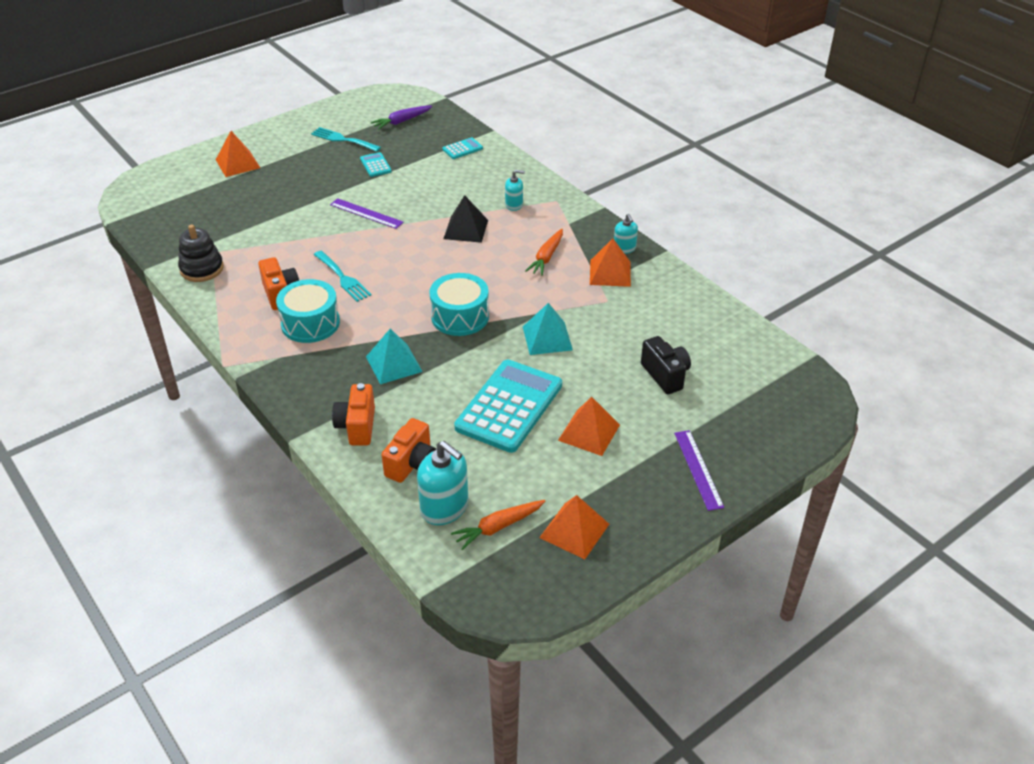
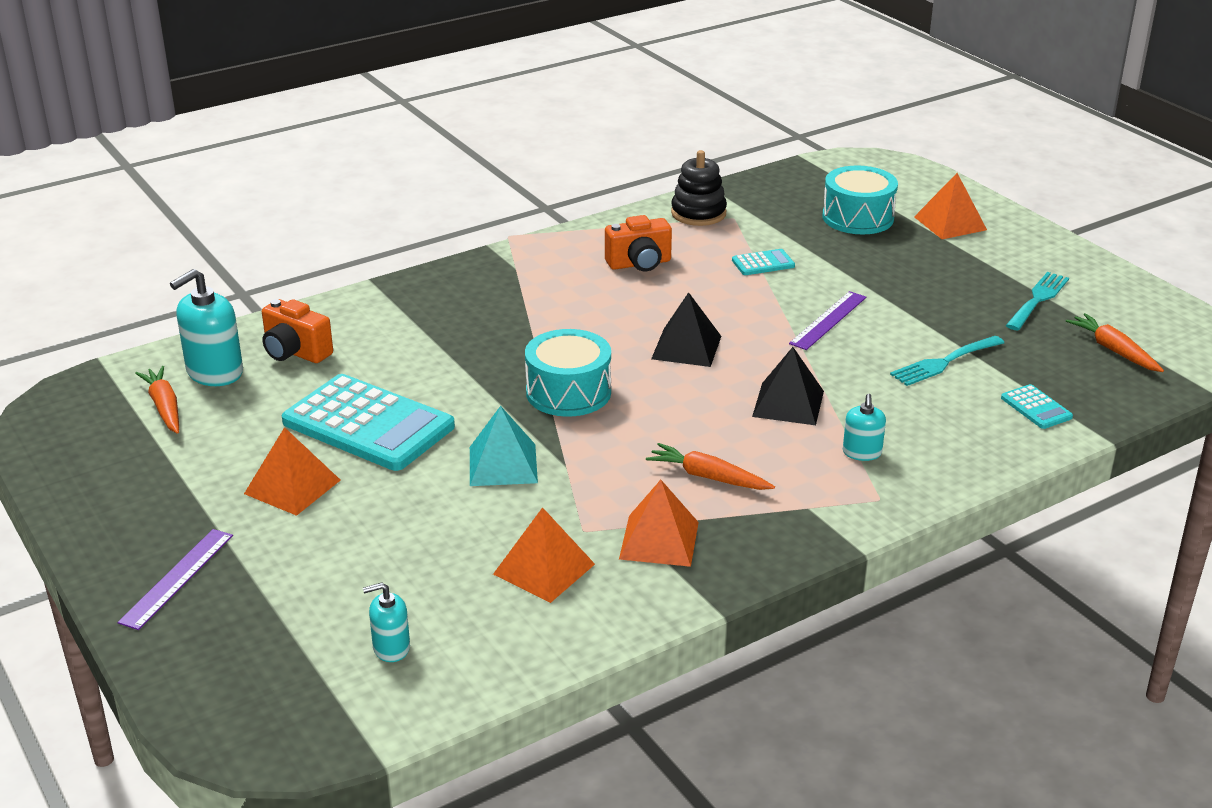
camera: 95 degrees right, 10 degrees down
turquoise drum [276,279,340,343] -> turquoise drum moved to [822,166,898,234]
turquoise fork [314,251,372,302] -> turquoise fork moved to [890,336,1004,386]
orange camera [332,383,375,446] -> none
turquoise calculator [360,152,392,177] -> turquoise calculator moved to [732,249,795,275]
turquoise pyramid [366,328,423,384] -> none
purple carrot [371,105,432,130] -> orange carrot [1066,313,1164,372]
orange pyramid [539,495,609,559] -> orange pyramid moved to [493,507,595,603]
turquoise soap dispenser [614,214,638,254] -> turquoise soap dispenser moved to [363,582,410,662]
black camera [641,336,691,394] -> none
purple ruler [674,430,724,511] -> purple ruler turned 60 degrees counterclockwise [117,529,233,630]
none -> black pyramid [651,292,721,367]

